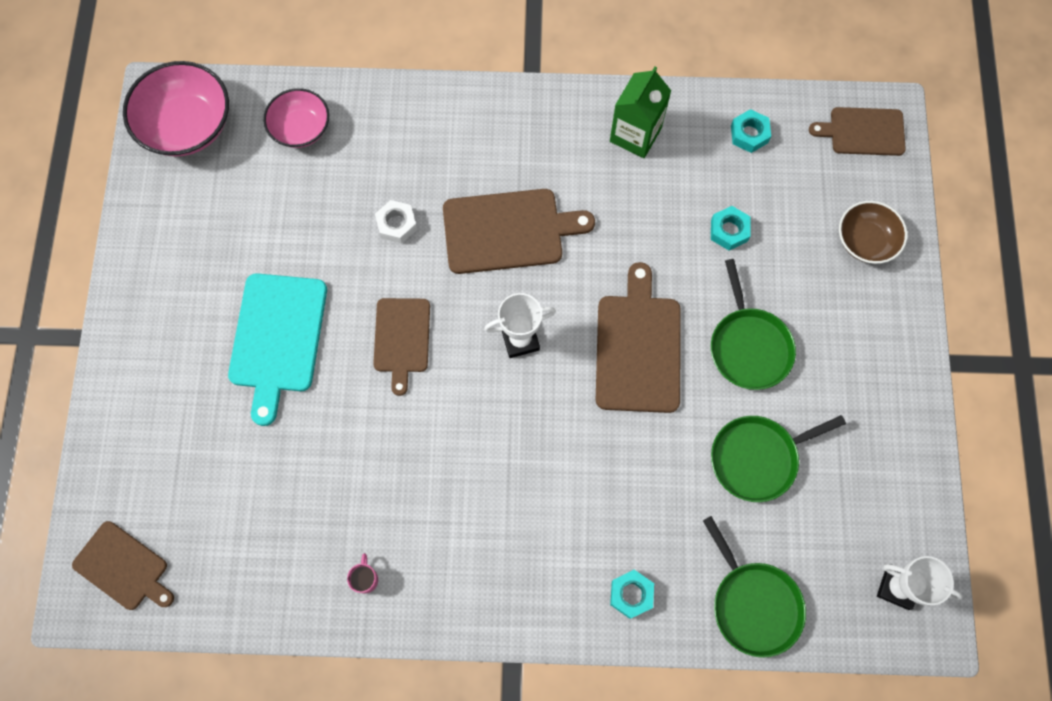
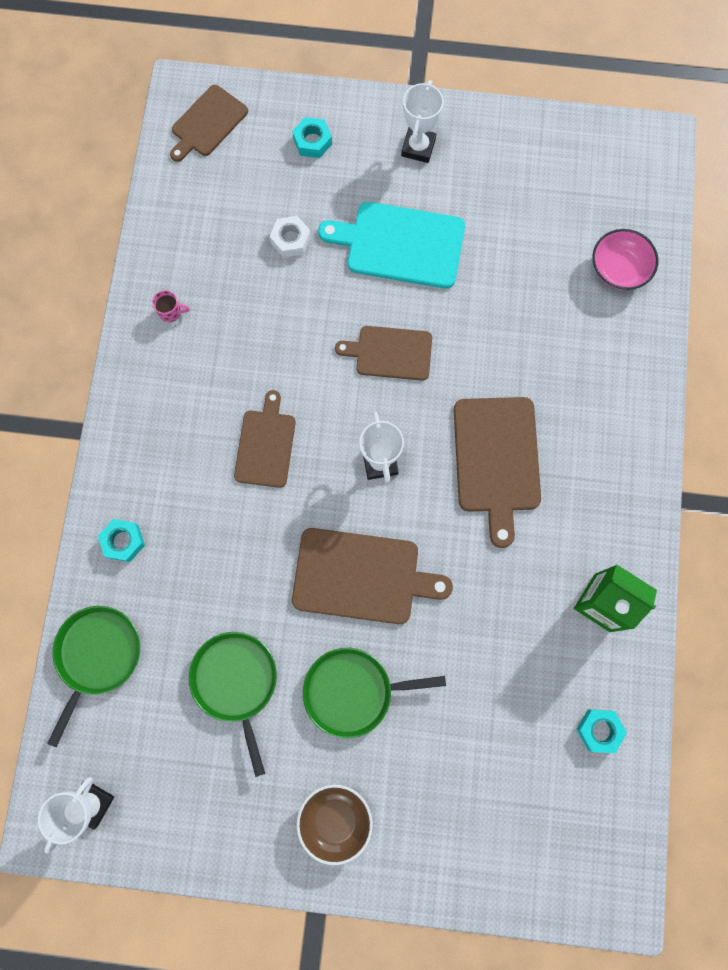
camera: 95 degrees right, 5 degrees up
pink bowl [123,61,229,156] -> none
white nut [375,200,417,244] -> white nut moved to [270,216,311,258]
green pan [703,516,806,658] -> green pan turned 135 degrees clockwise [47,606,140,747]
turquoise nut [711,206,751,250] -> turquoise nut moved to [292,117,332,158]
brown cutting board [809,107,906,156] -> brown cutting board moved to [234,390,296,488]
brown bowl [839,201,907,264] -> brown bowl moved to [297,785,373,865]
none -> white trophy [401,80,444,163]

